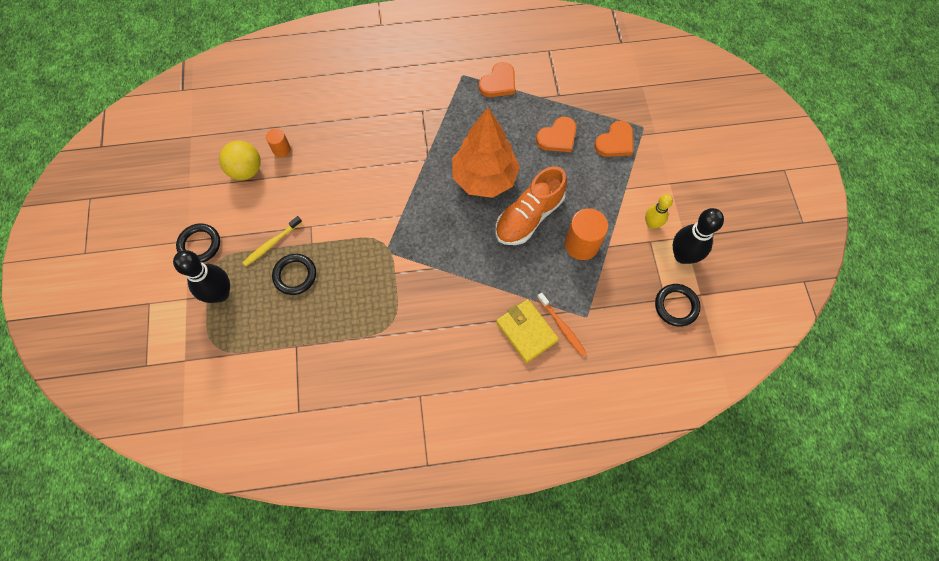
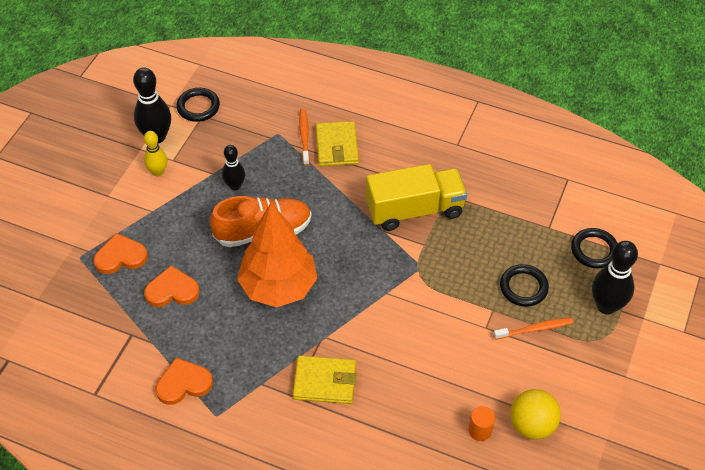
camera: 150 degrees left, 15 degrees down
black ring [176,223,220,263] -> black ring moved to [571,228,617,268]
yellow toothbrush [243,216,302,266] -> orange toothbrush [494,318,573,340]
orange cylinder [565,208,608,260] -> black bowling pin [222,145,245,190]
none -> yellow wallet [293,356,357,404]
none -> yellow truck [366,164,467,231]

